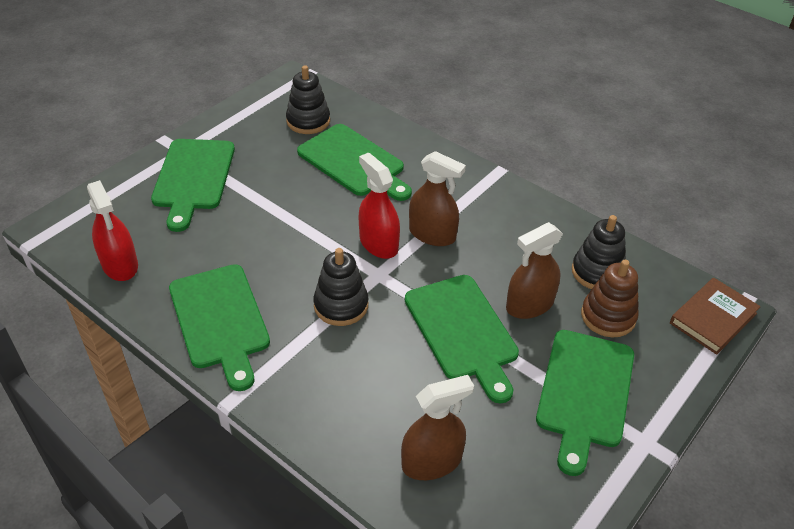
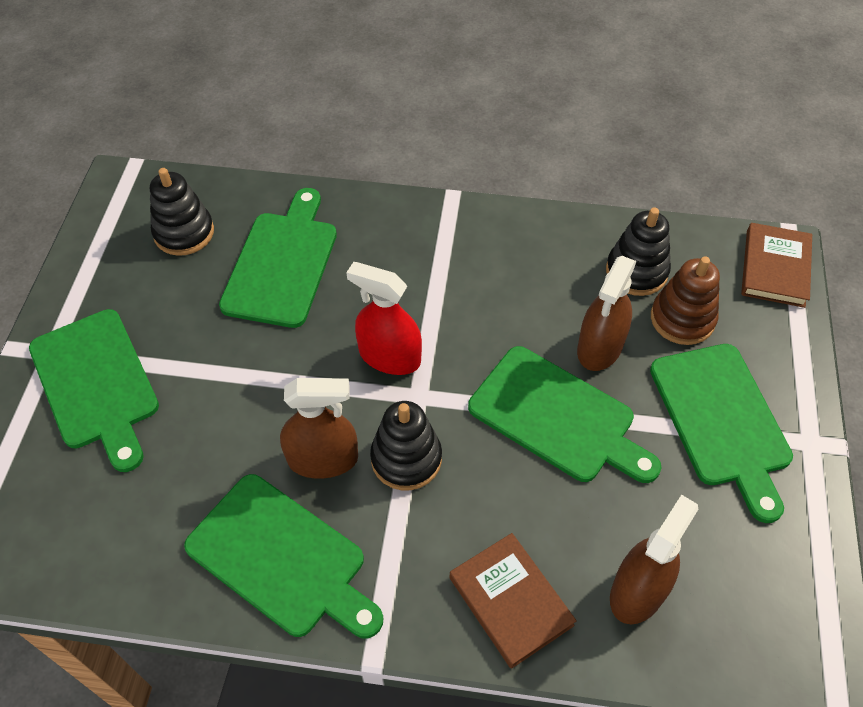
camera: 30 degrees left, 10 degrees up
red spray bottle [87,180,138,281] -> none
green cutting board [297,124,412,201] -> green cutting board turned 90 degrees counterclockwise [219,188,337,328]
brown spray bottle [409,151,466,246] -> brown spray bottle moved to [280,378,358,479]
none -> brown book [450,533,577,669]

